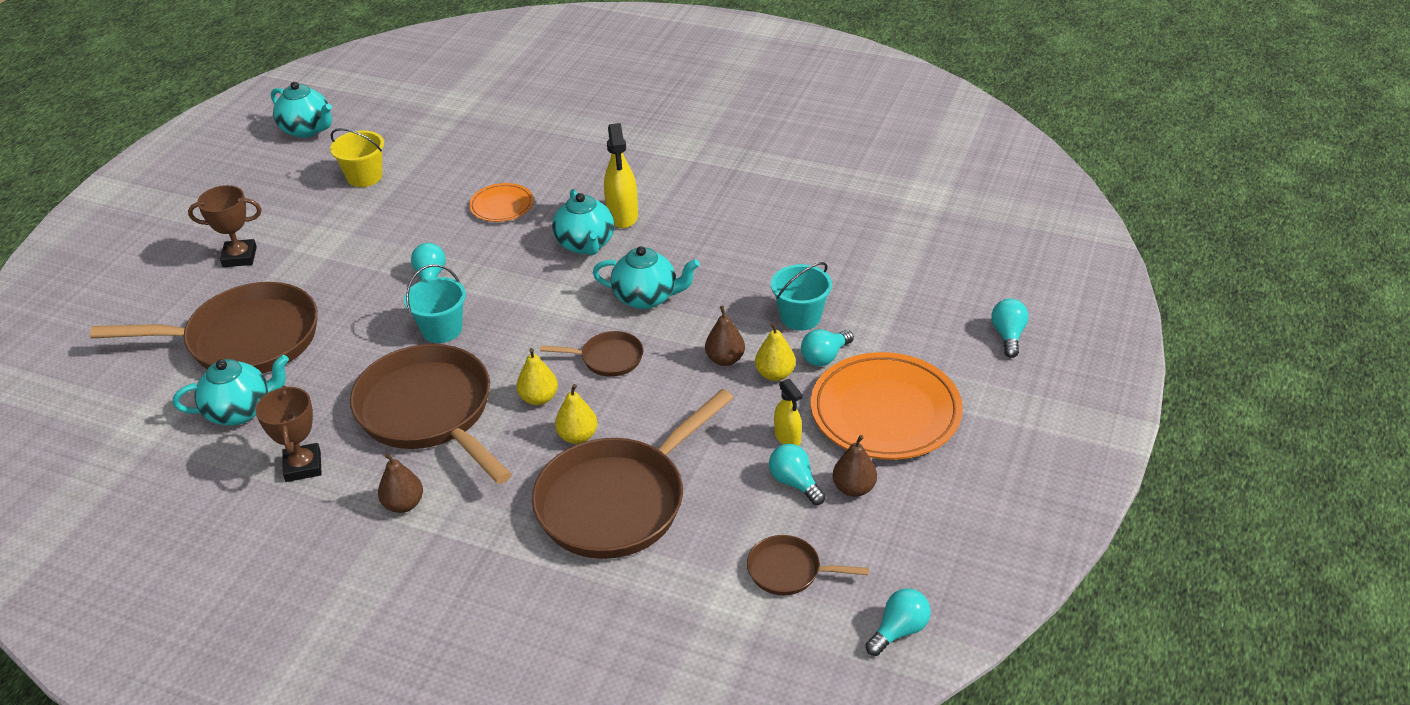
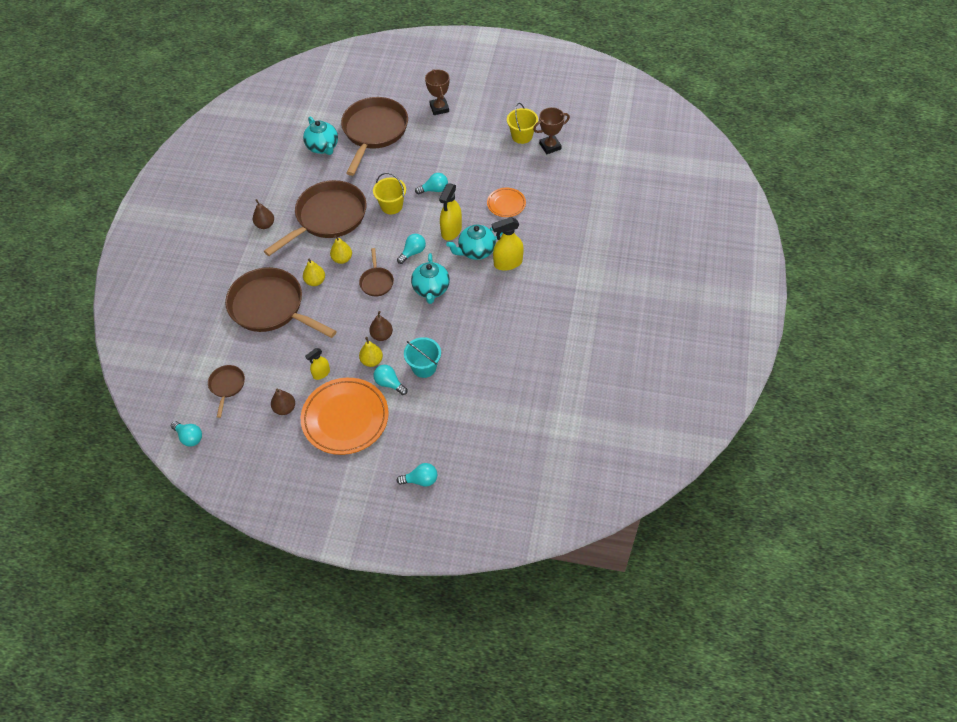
camera: 80 degrees right, 15 degrees up
brown pan [90,282,318,373] -> brown pan turned 150 degrees counterclockwise [341,97,408,176]
brown trophy [255,386,322,482] -> brown trophy moved to [533,107,570,154]
turquoise teapot [271,82,332,138] -> none
turquoise bucket [404,264,466,343] -> yellow bucket [373,173,406,214]
turquoise light bulb [769,444,825,505] -> turquoise light bulb moved to [397,234,426,264]
none -> yellow spray bottle [439,183,462,241]

